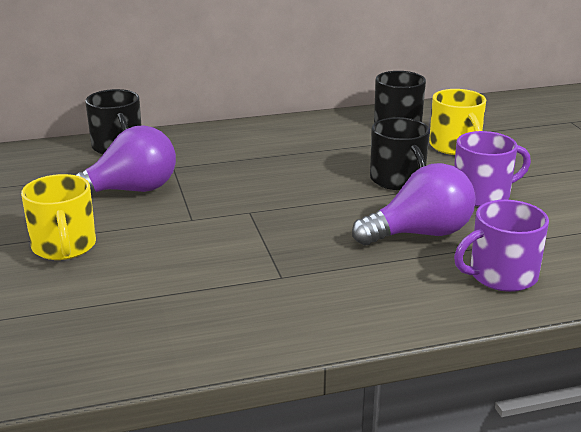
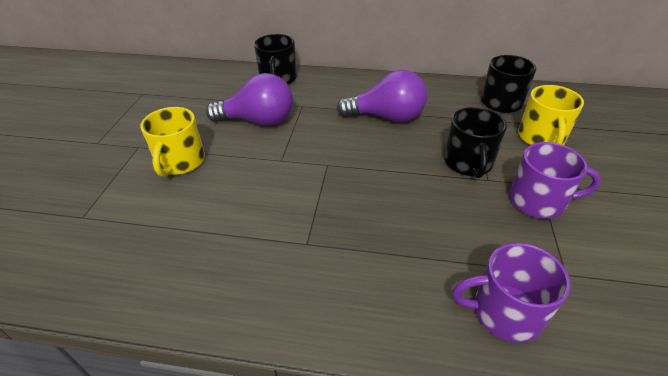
camera: 25 degrees right, 15 degrees up
purple light bulb [352,163,476,245] -> purple light bulb moved to [337,70,427,122]

